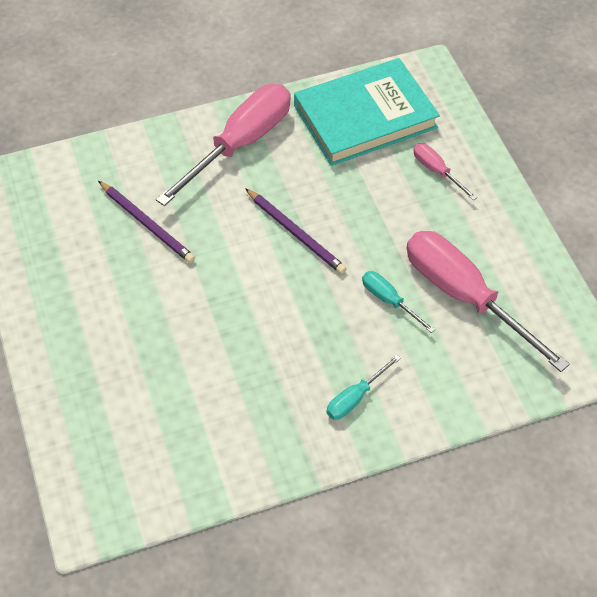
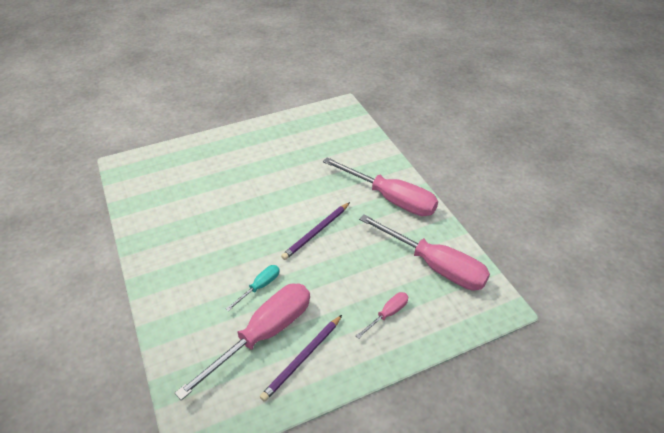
camera: 85 degrees right, 10 degrees down
purple pencil [98,181,195,263] -> purple pencil moved to [260,315,342,402]
turquoise book [294,58,440,166] -> pink screwdriver [359,214,490,290]
turquoise screwdriver [327,355,401,420] -> none

